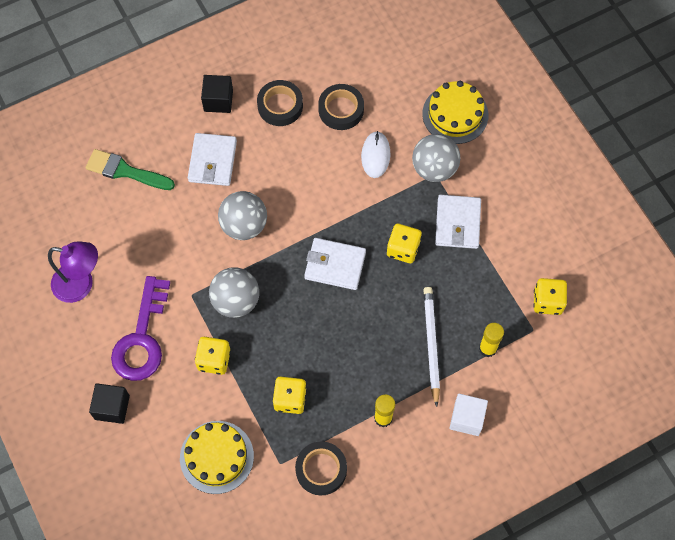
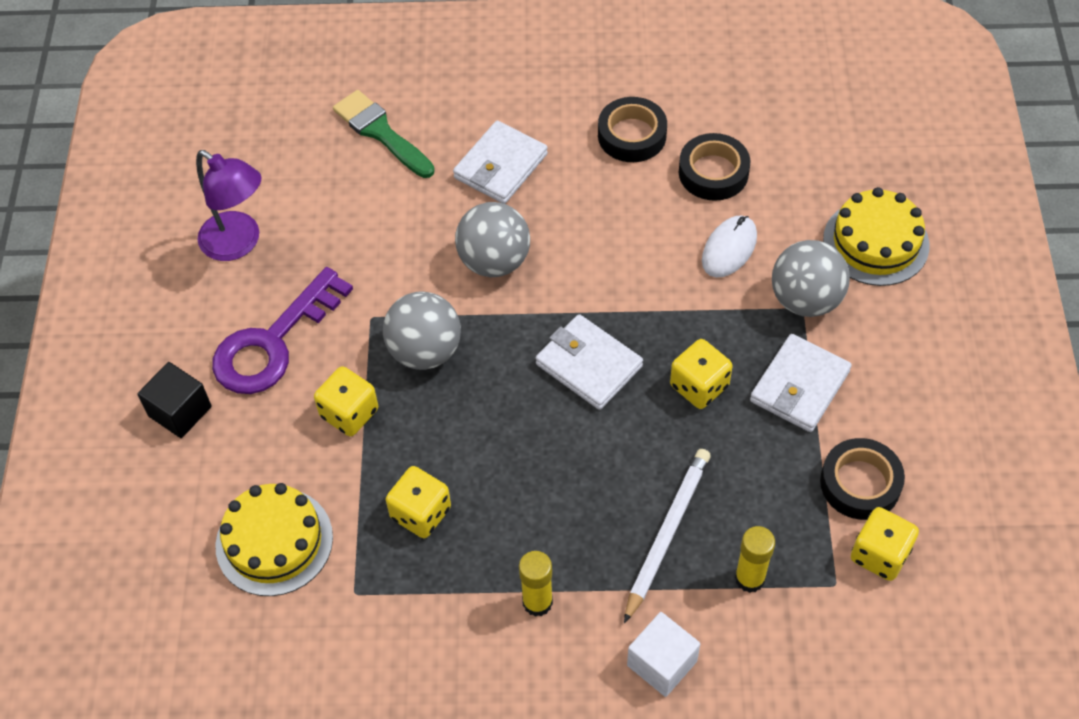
camera: 30 degrees right, 10 degrees down
black cube [201,75,233,113] -> none
black tape [295,441,347,496] -> black tape moved to [820,438,905,520]

